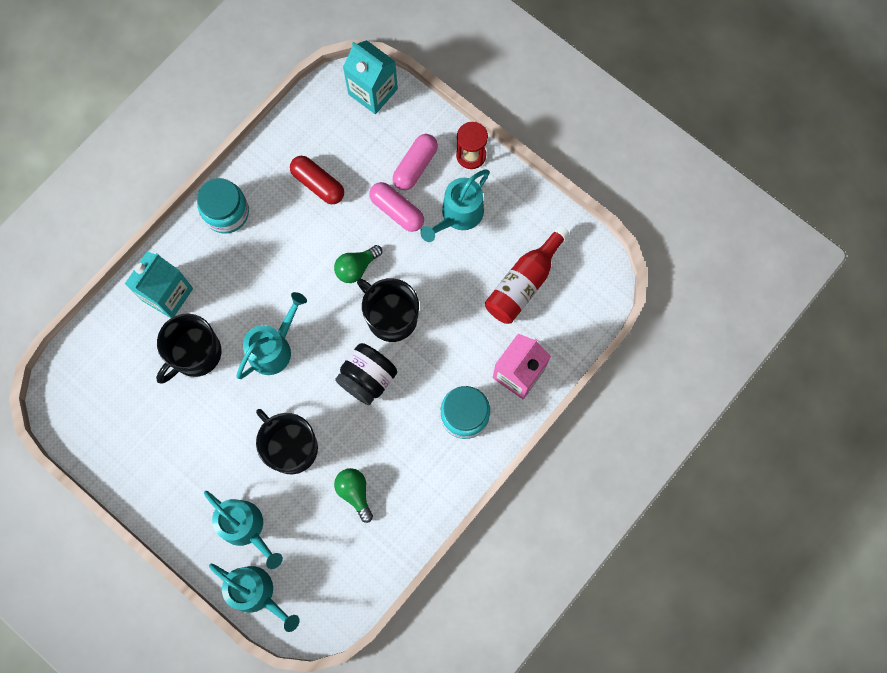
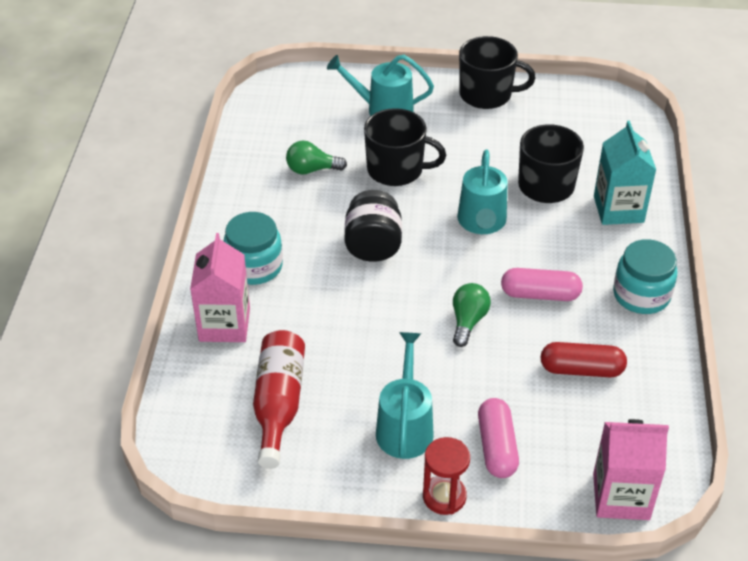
camera: 145 degrees right, 30 degrees down
turquoise watering can [209,563,300,632] -> none
green light bulb [334,468,373,523] -> green light bulb turned 150 degrees clockwise [286,141,347,175]
turquoise carton [343,40,398,114] -> pink carton [593,419,669,520]
black mug [357,278,419,342] -> black mug moved to [459,36,536,109]
pink capsule [369,182,424,232] -> pink capsule moved to [501,268,583,301]

